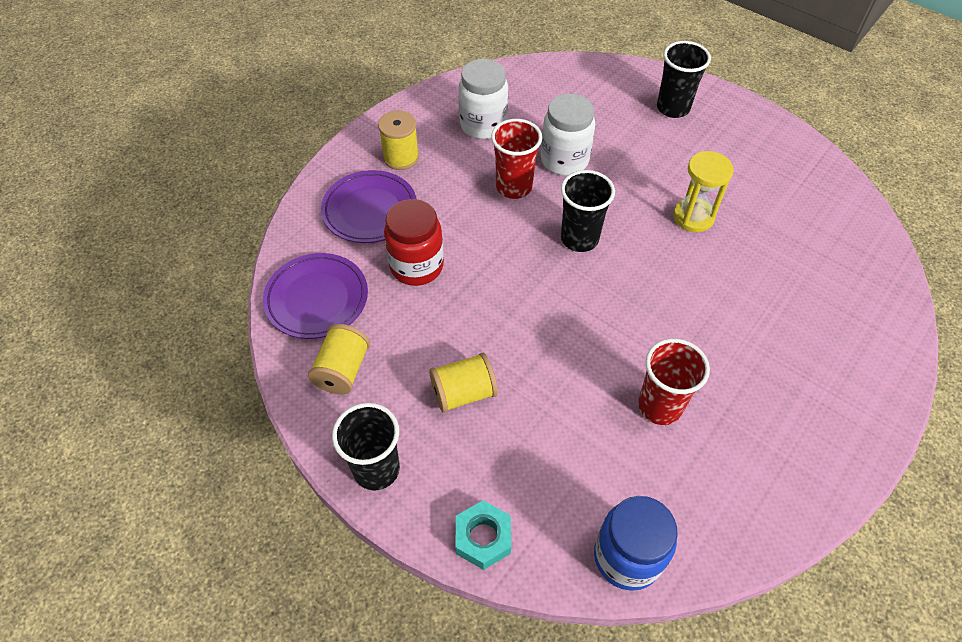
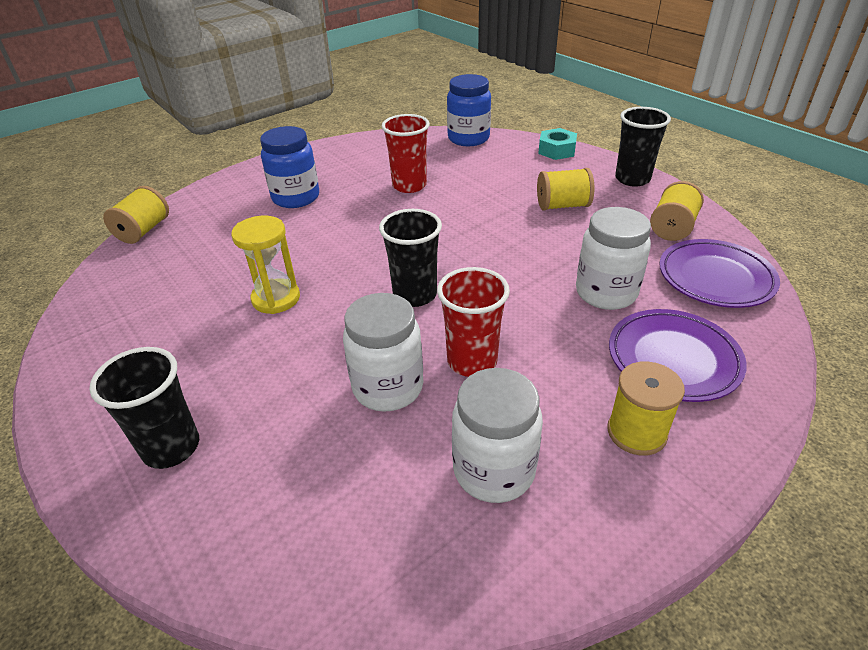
camera: 165 degrees left, 15 degrees down
red jar [384,199,444,286] -> white jar [576,207,651,310]
none -> yellow spool [103,186,169,244]
none -> blue jar [260,126,319,208]

